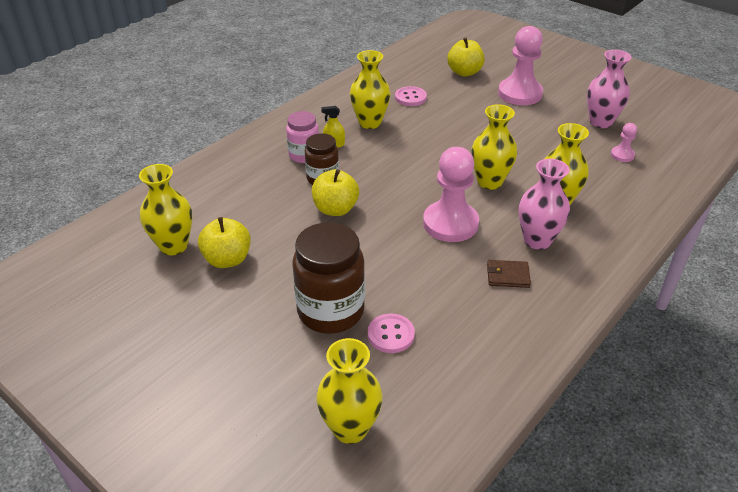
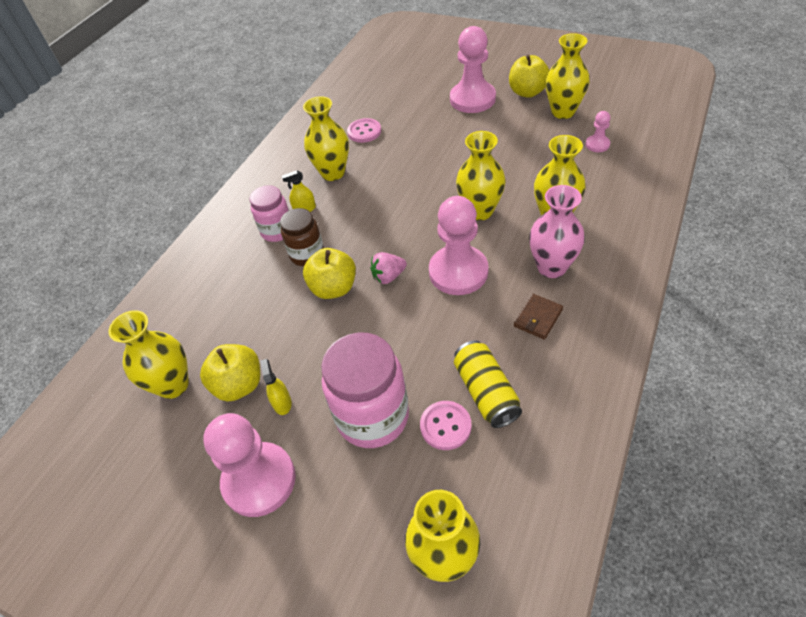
camera: 10 degrees left, 10 degrees up
brown jar [292,222,365,334] -> pink jar [321,332,409,448]
yellow apple [447,38,485,77] -> yellow apple moved to [509,54,549,98]
brown wallet [487,260,531,288] -> brown wallet turned 45 degrees counterclockwise [514,294,563,340]
pink vase [587,50,631,128] -> yellow vase [546,33,590,119]
none -> pink pawn [203,413,296,517]
none -> yellow spray bottle [260,359,292,415]
none -> pink strawberry [370,252,407,284]
none -> yellow can [454,340,522,428]

